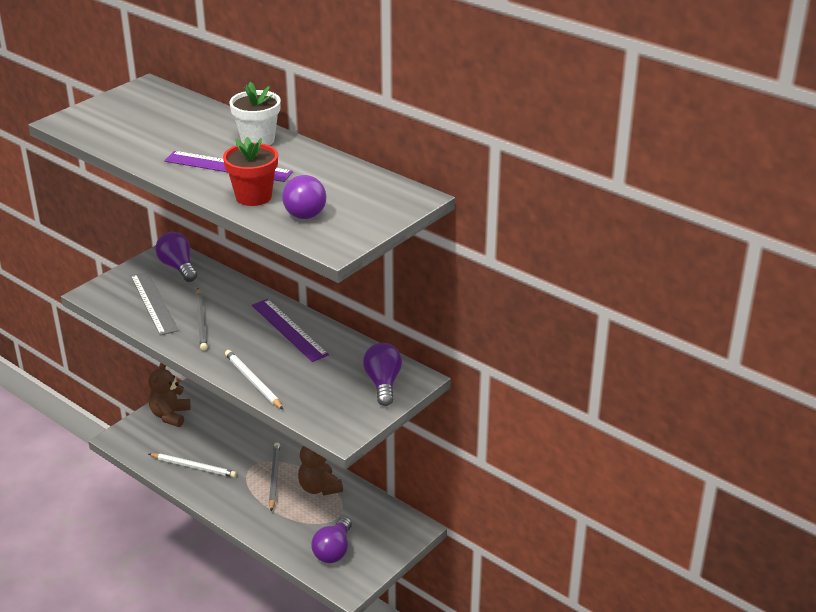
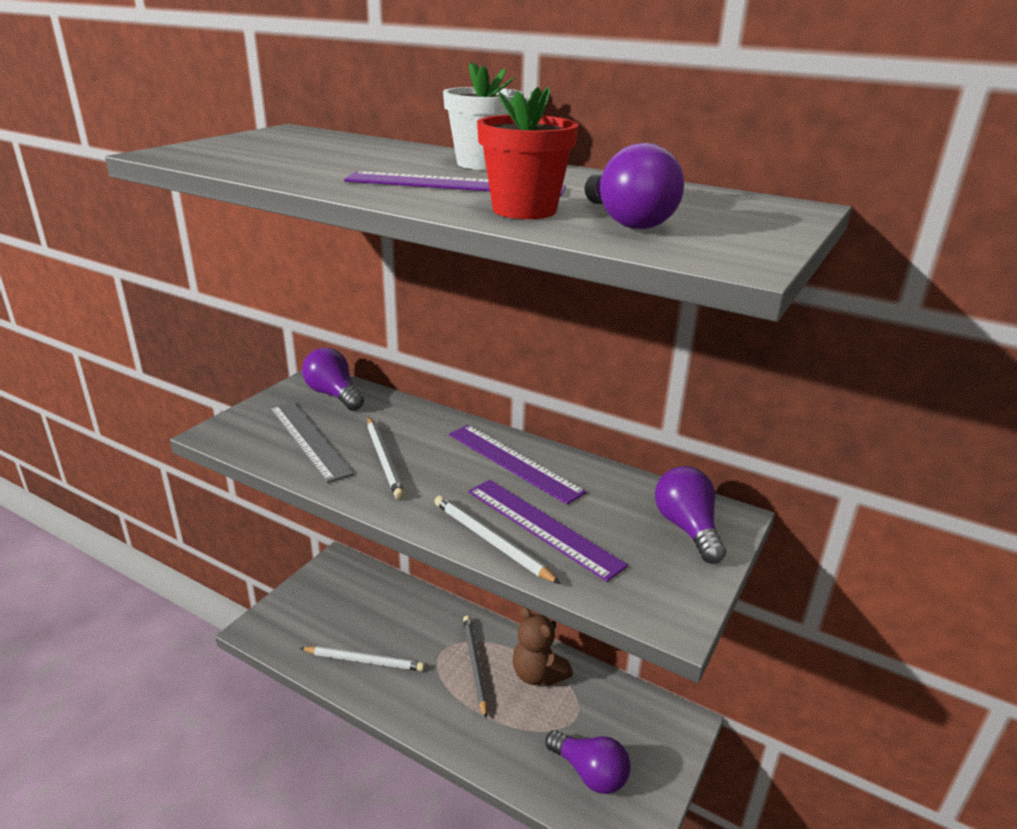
camera: 10 degrees left, 5 degrees down
brown teddy bear [148,363,191,427] -> none
grey pencil [195,289,207,351] -> white pencil [367,417,405,500]
purple light bulb [311,517,352,563] -> purple light bulb turned 60 degrees counterclockwise [545,730,631,794]
none -> purple ruler [469,480,628,582]

